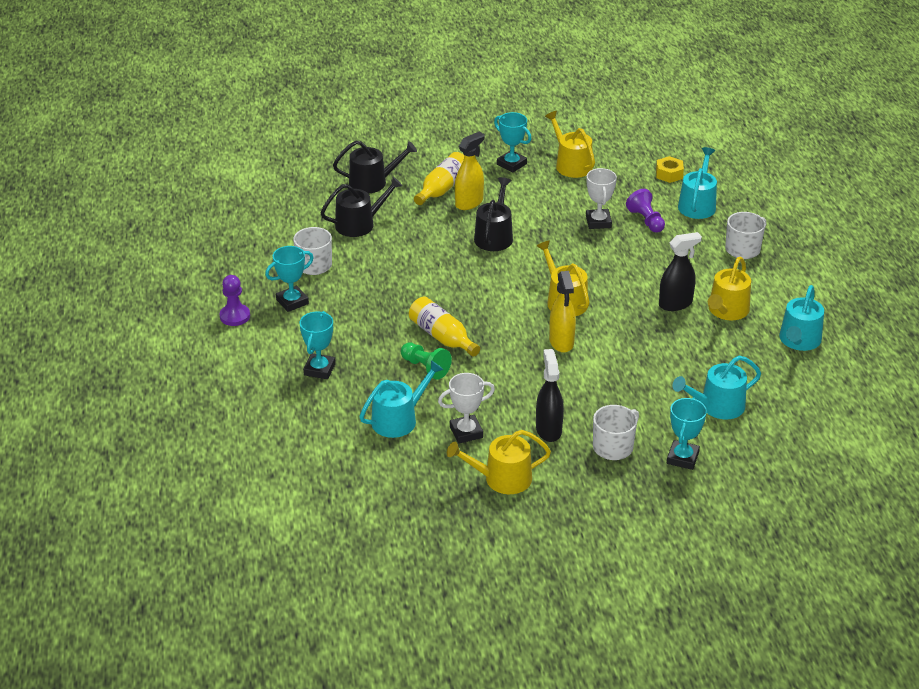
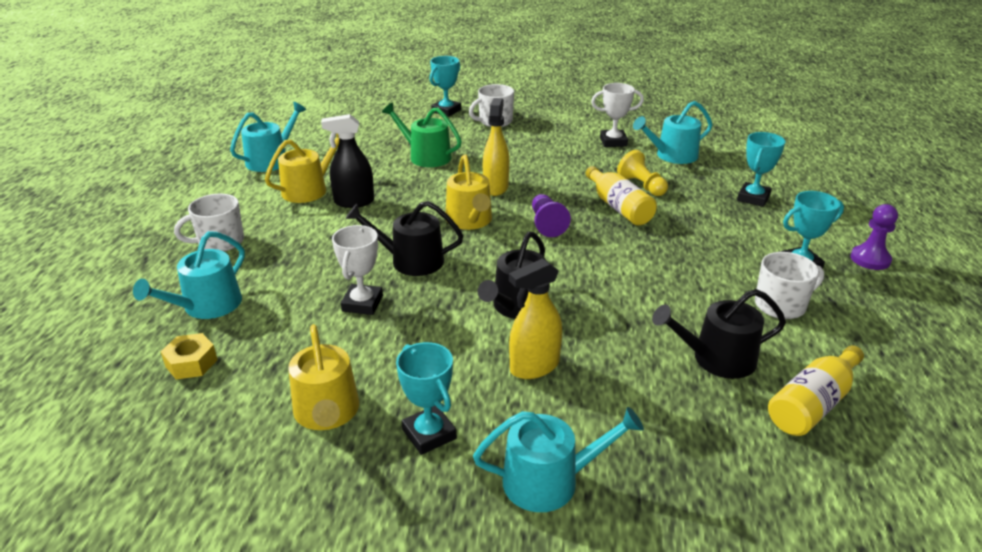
camera: 165 degrees left, 5 degrees down
black watering can [333,141,417,193] -> black watering can moved to [345,201,463,276]
green pawn [401,343,452,380] -> yellow pawn [617,150,668,196]
yellow bottle [414,152,464,205] -> yellow bottle moved to [768,346,864,436]
yellow watering can [447,430,551,494] -> none
black spray bottle [536,349,564,442] -> none
purple pawn [626,189,665,233] -> purple pawn moved to [532,194,571,237]
turquoise watering can [673,356,761,419] -> turquoise watering can moved to [473,407,644,512]
none -> green watering can [382,103,462,167]

